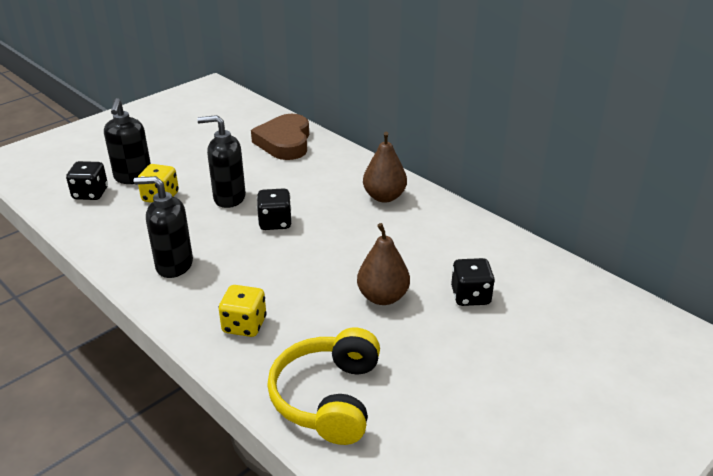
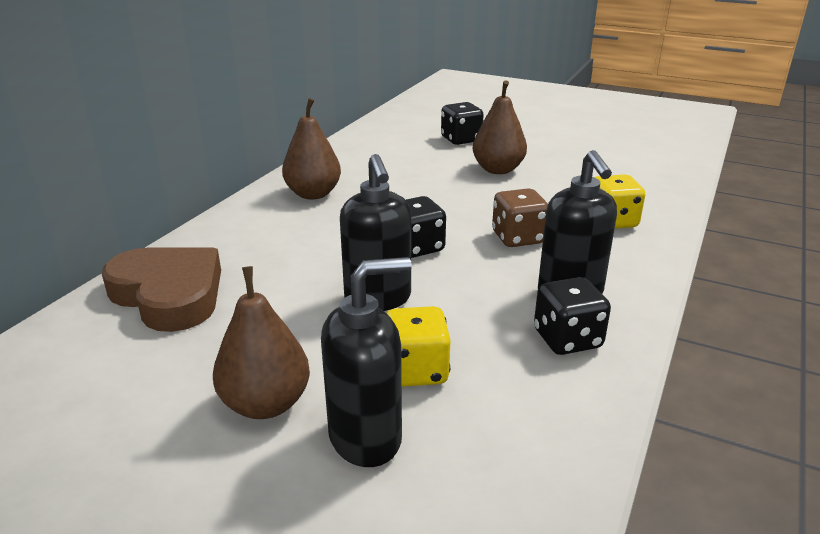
camera: 110 degrees left, 5 degrees down
black dice [66,161,108,200] -> black dice moved to [534,277,611,355]
brown heart [251,114,309,160] -> brown heart turned 120 degrees counterclockwise [102,247,221,332]
yellow headphones [267,328,380,445] -> none
none -> brown pear [213,266,310,419]
none -> brown dice [492,188,548,247]

